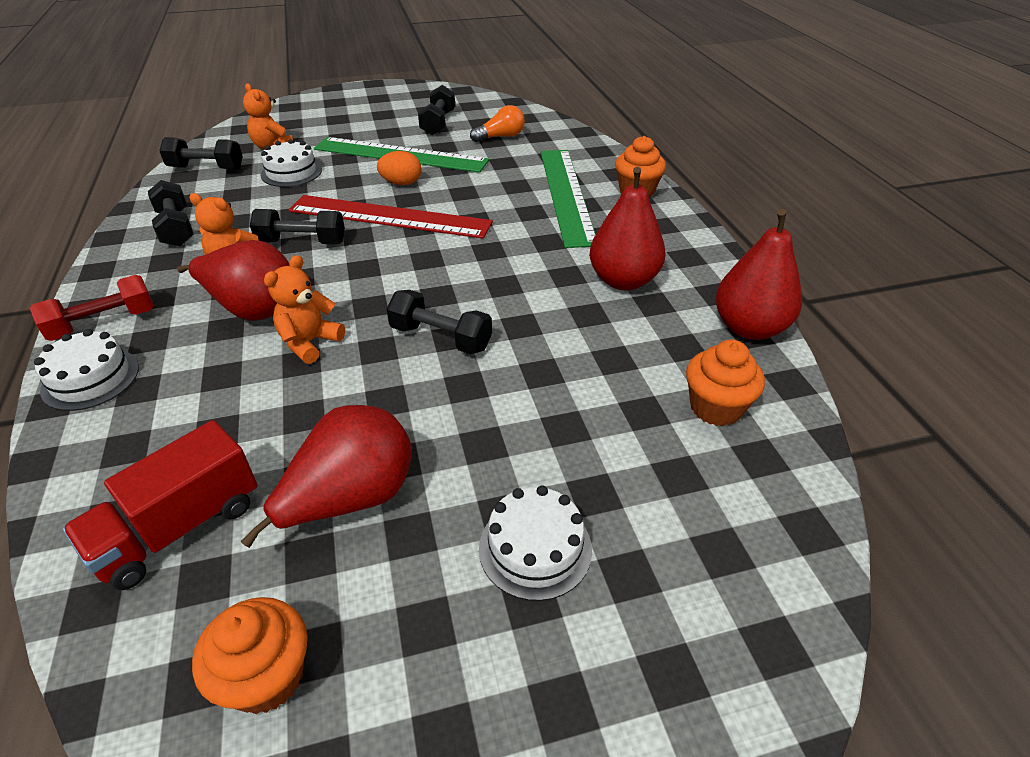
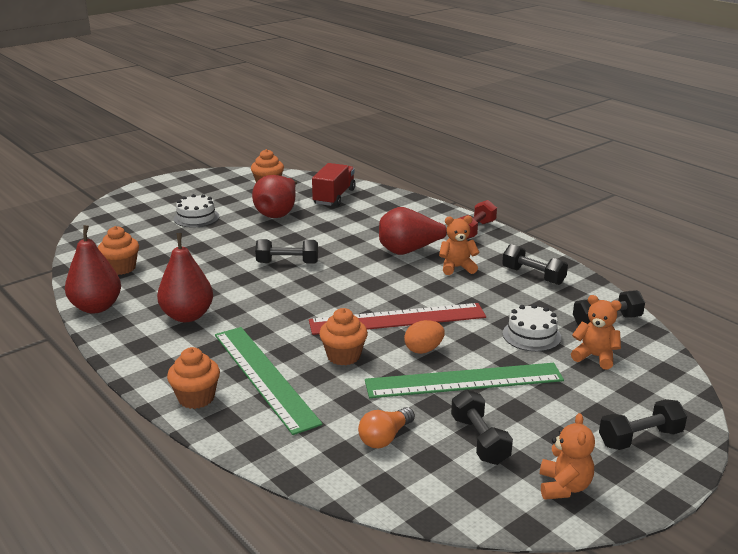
camera: 155 degrees right, 15 degrees down
white cake [34,329,139,411] -> none
black dumbbell [250,209,345,244] -> black dumbbell moved to [599,399,687,450]
orange teddy bear [264,255,345,364] -> orange teddy bear moved to [540,413,595,500]
none -> orange cupcake [319,308,368,365]

